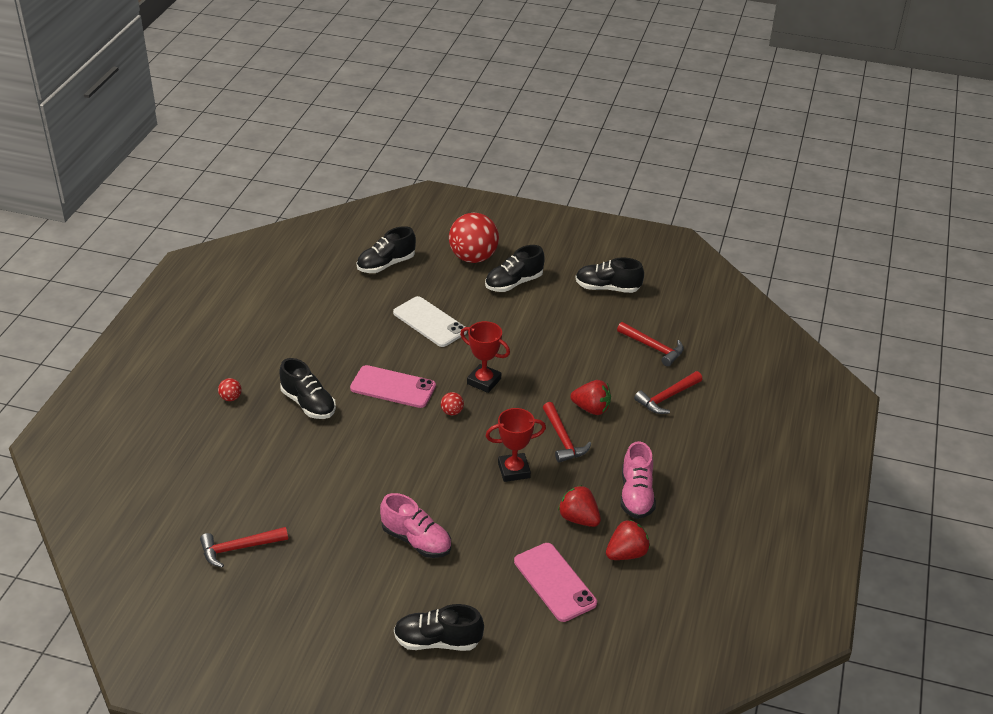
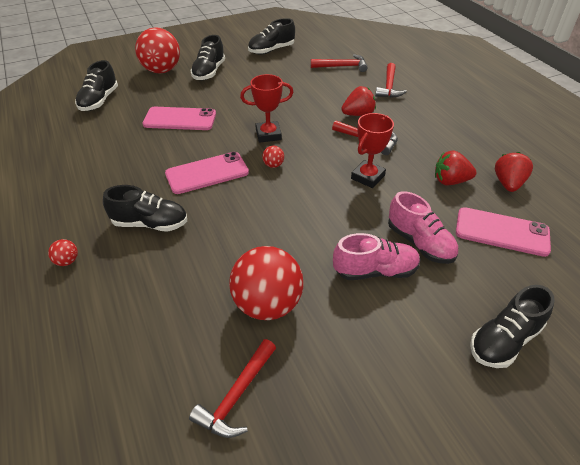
camera: 40 degrees left, 5 degrees up
white phone [393,296,467,347] -> pink phone [143,107,216,130]
pink shoe [621,441,656,519] -> pink shoe moved to [388,191,458,264]
none -> red ball [229,246,304,320]

